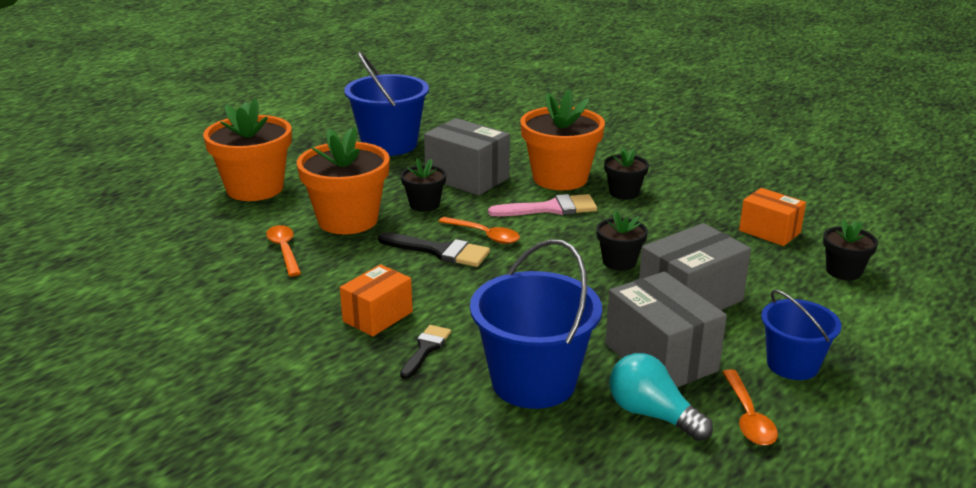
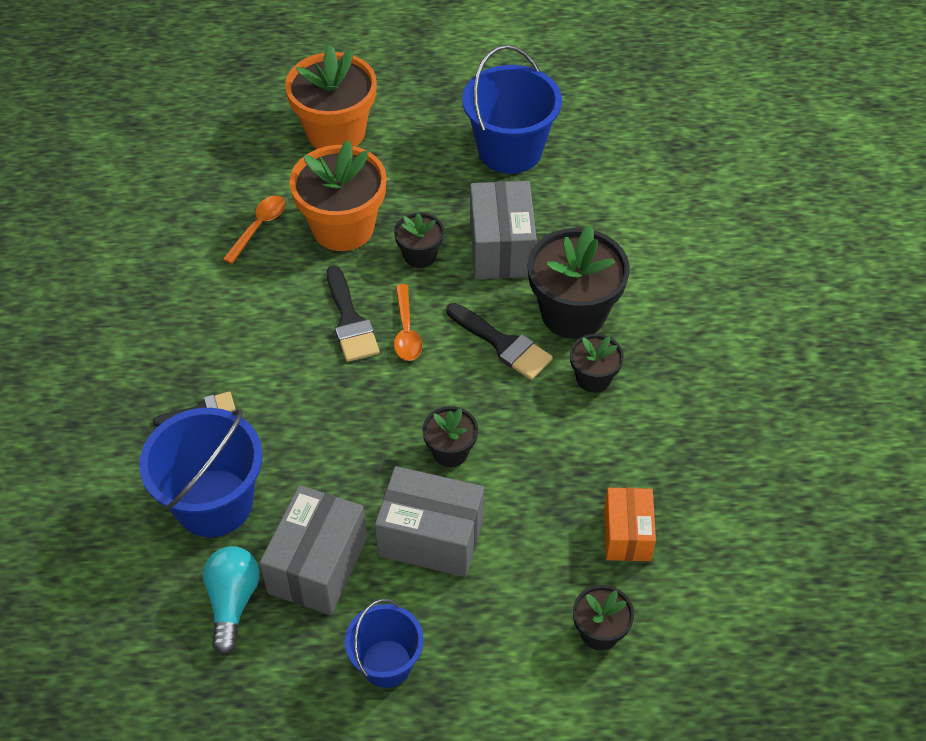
camera: 50 degrees right, 25 degrees up
orange box [340,264,413,336] -> none
pink brush [488,194,597,216] -> black brush [447,303,553,380]
orange flower pot [520,89,605,190] -> black flower pot [528,225,630,339]
orange spoon [722,370,778,446] -> none

